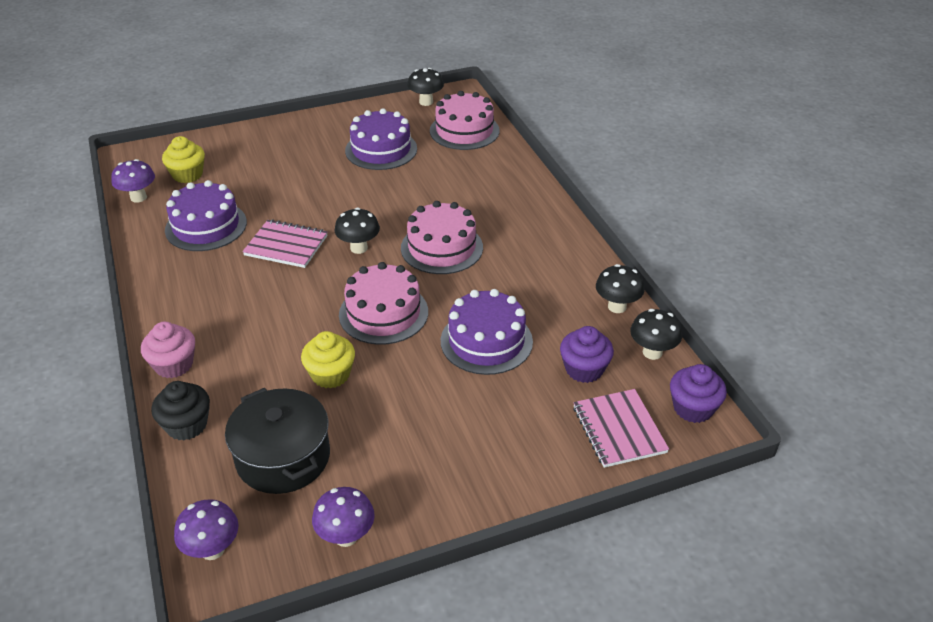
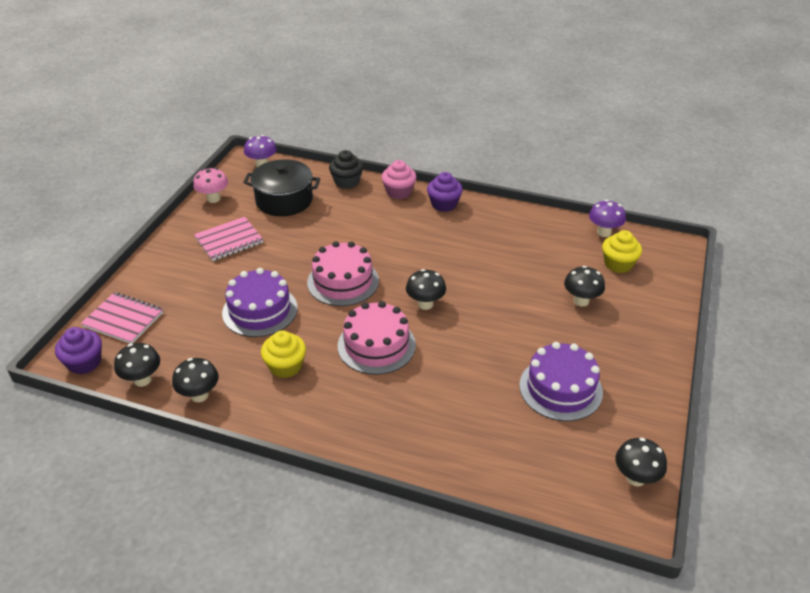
camera: 130 degrees right, 0 degrees up
purple cake [165,180,247,251] -> none
pink notebook [242,219,328,268] -> pink notebook moved to [194,217,264,261]
yellow cupcake [301,331,355,389] -> yellow cupcake moved to [261,331,306,378]
purple mushroom [312,487,375,547] -> pink mushroom [193,168,228,203]
pink cake [430,91,499,150] -> none
purple cupcake [560,326,614,383] -> purple cupcake moved to [427,172,463,212]
none -> black mushroom [564,266,605,307]

